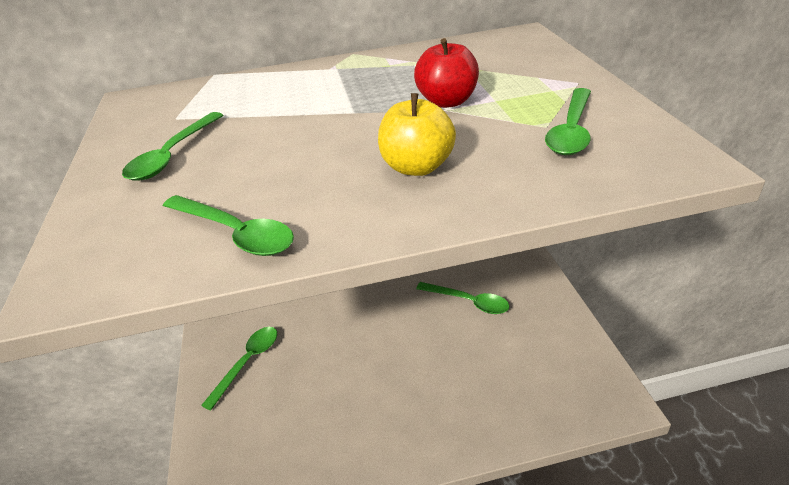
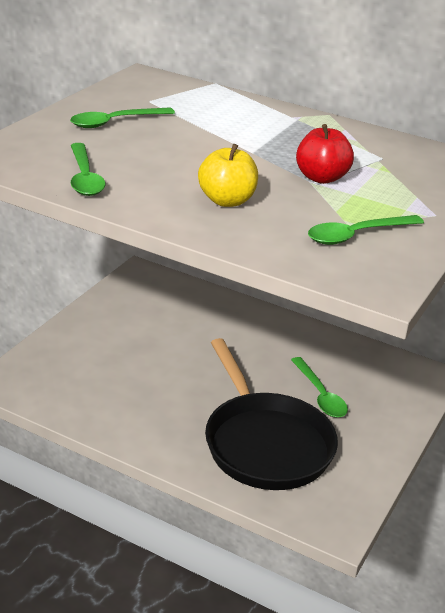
camera: 35 degrees right, 5 degrees down
green spoon [201,327,277,411] -> none
none -> black pan [205,338,338,490]

